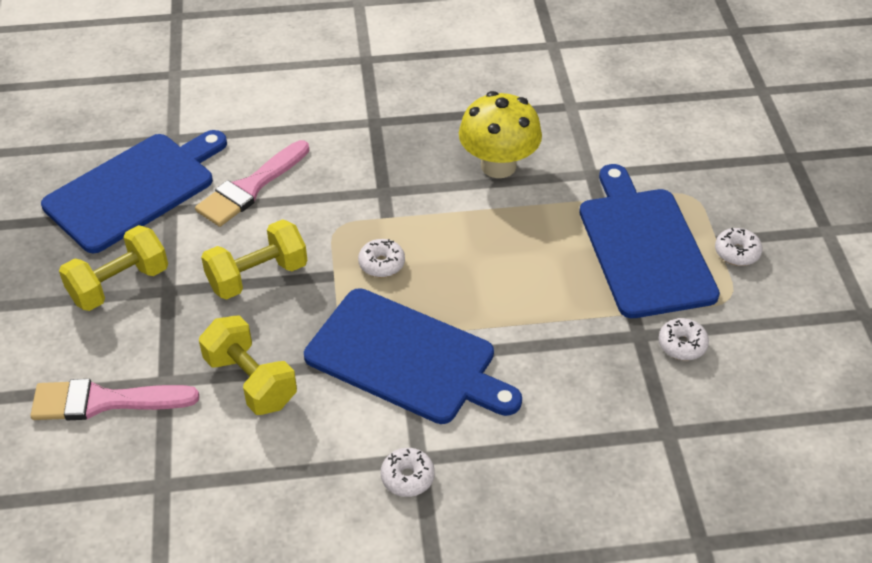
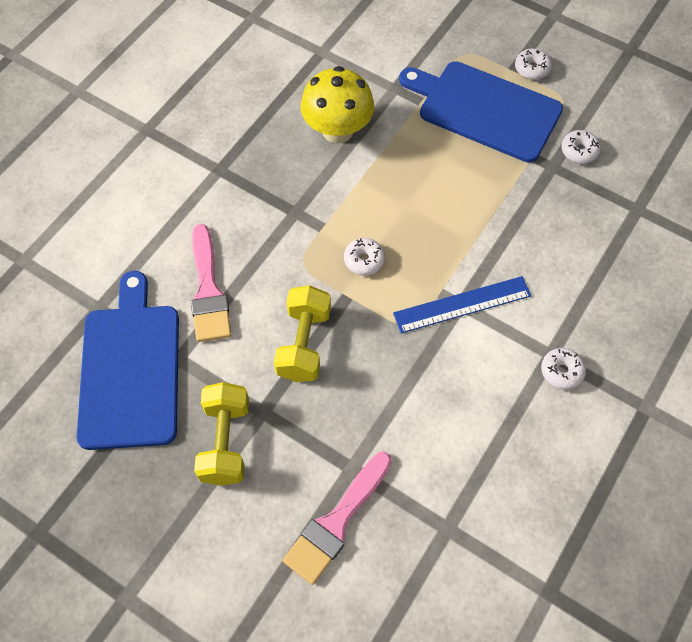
camera: 50 degrees left, 15 degrees up
yellow dumbbell [199,315,297,415] -> none
blue cutting board [304,288,522,424] -> blue ruler [393,276,531,333]

